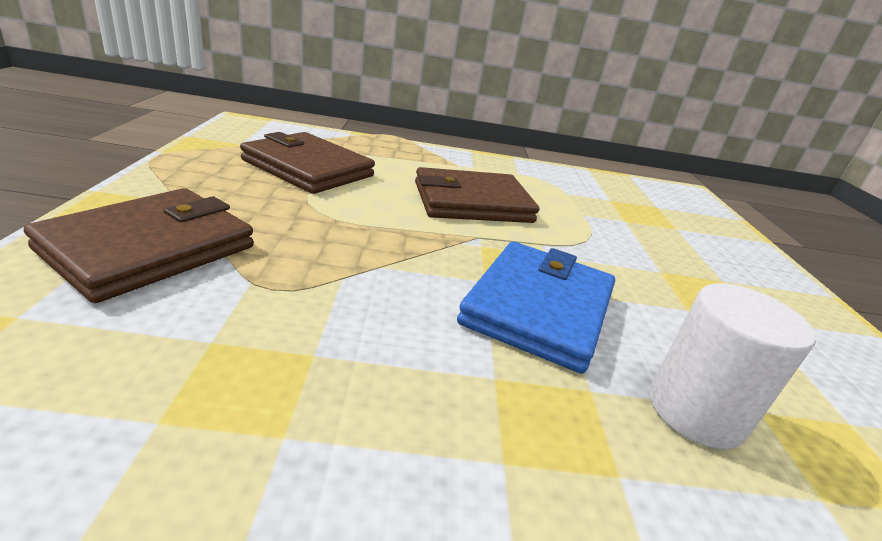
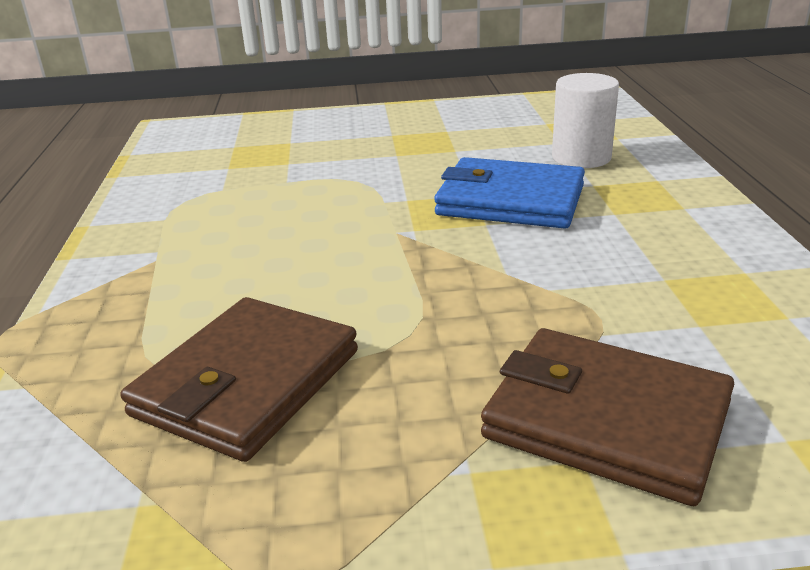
camera: 90 degrees left, 0 degrees up
brown wallet [415,167,539,223] -> none

